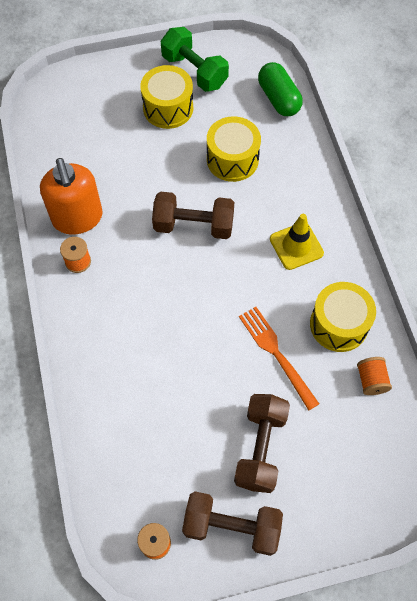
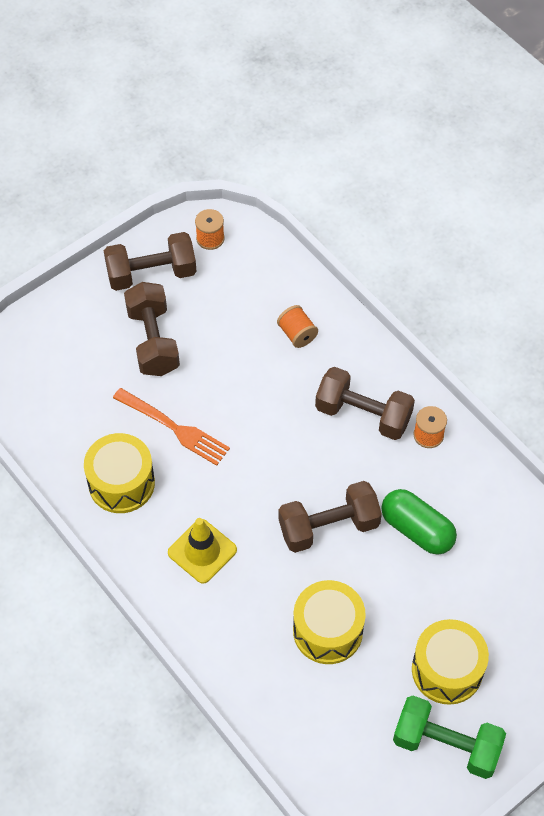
camera: 155 degrees right, 5 degrees down
orange soap dispenser [40,158,103,235] -> none
green capsule [258,62,303,116] -> green capsule moved to [381,489,457,555]
orange spool [357,357,392,395] -> orange spool moved to [277,305,318,348]
none -> brown dumbbell [315,367,415,440]

